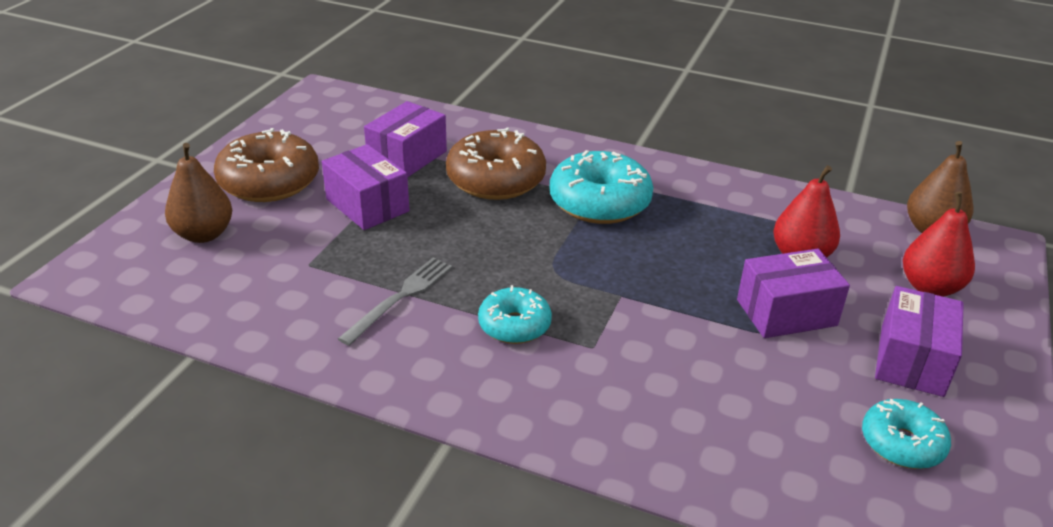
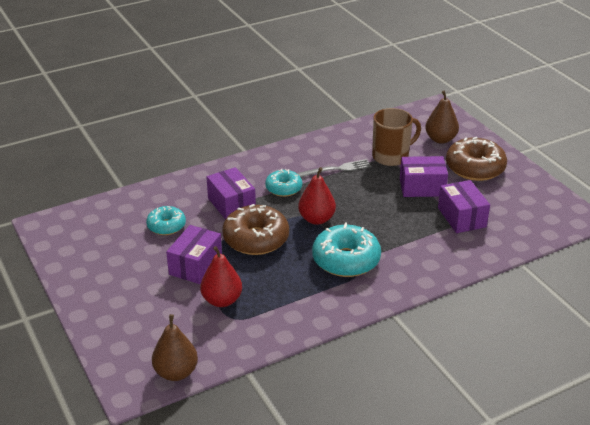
camera: 130 degrees right, 0 degrees up
grey fork [338,258,453,346] -> grey fork turned 90 degrees counterclockwise [297,159,371,177]
brown donut [446,127,546,200] -> brown donut moved to [222,204,289,255]
turquoise donut [862,399,951,469] -> turquoise donut moved to [146,206,186,235]
purple box [875,286,964,397] -> purple box moved to [206,167,256,220]
red pear [903,192,975,297] -> red pear moved to [298,167,336,225]
none -> brown mug [372,108,421,166]

